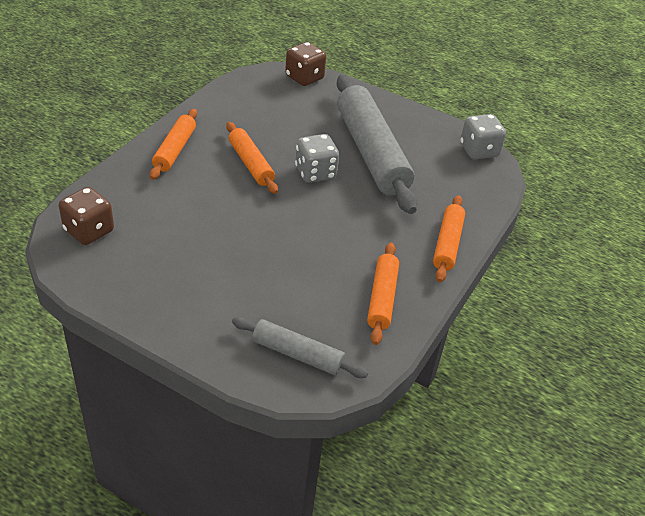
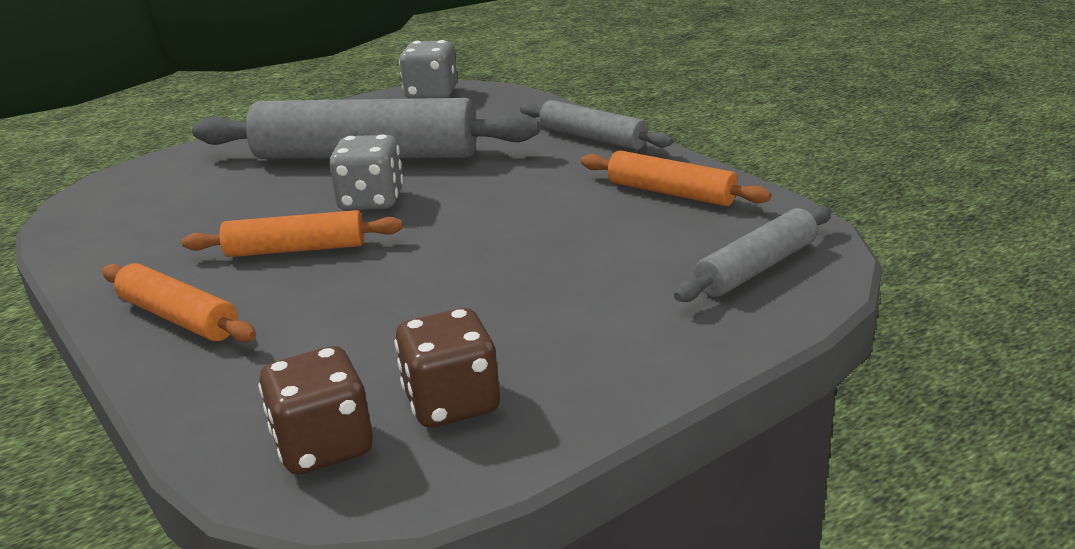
camera: 60 degrees left, 15 degrees down
brown dice [285,42,326,86] -> brown dice moved to [394,308,500,427]
orange rolling pin [433,196,465,282] -> grey rolling pin [520,100,673,150]

